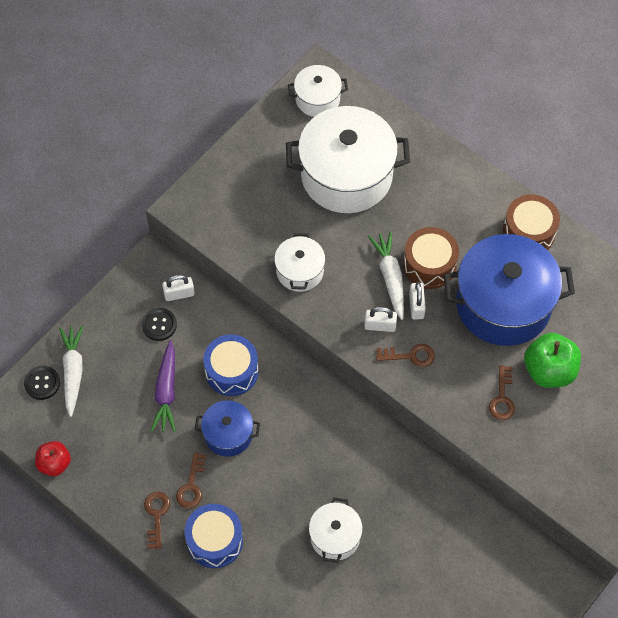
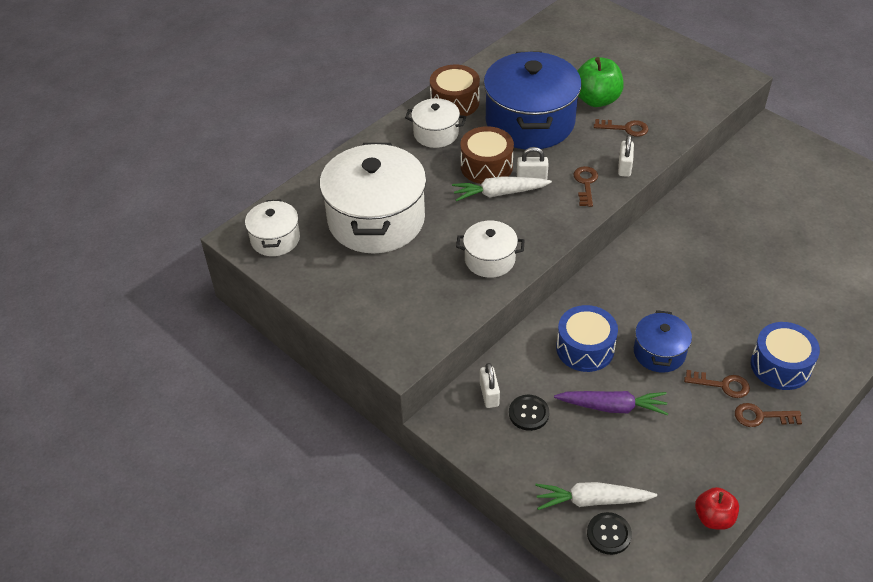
camera: 85 degrees left, 15 degrees down
white pot [309,497,363,563] -> white pot moved to [405,98,466,148]
white padlock [364,307,397,332] -> white padlock moved to [618,135,634,177]

